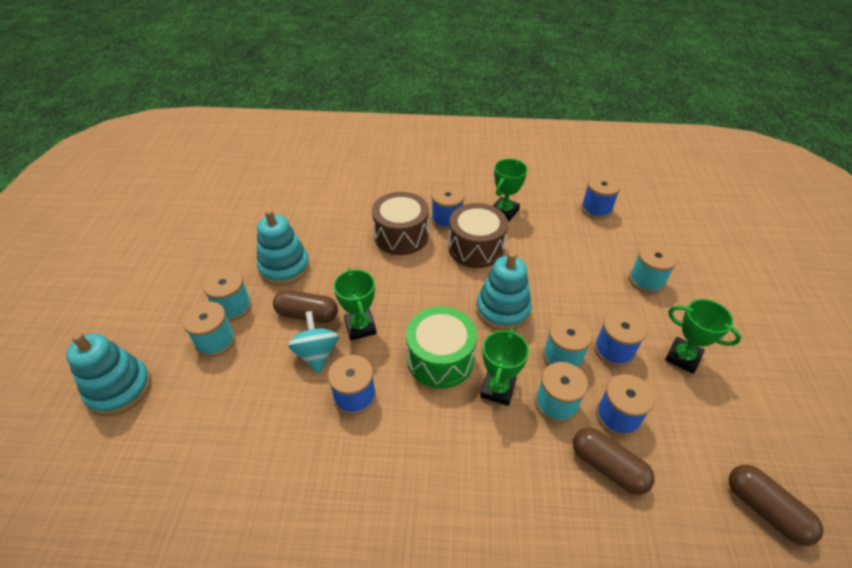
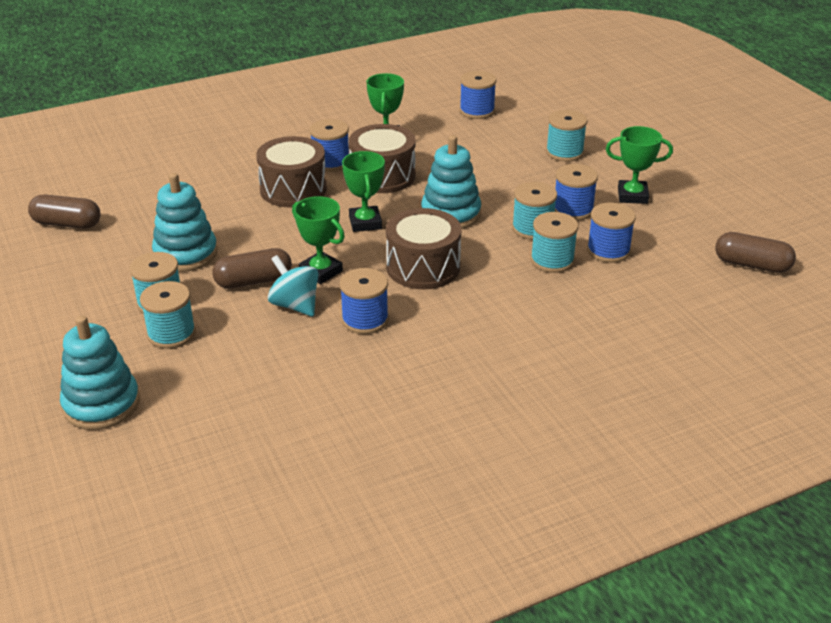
camera: 30 degrees left, 10 degrees down
green drum [406,307,477,389] -> brown drum [386,208,462,289]
green trophy [480,328,529,406] -> green trophy moved to [342,151,385,232]
brown capsule [573,427,655,495] -> brown capsule moved to [28,194,101,229]

